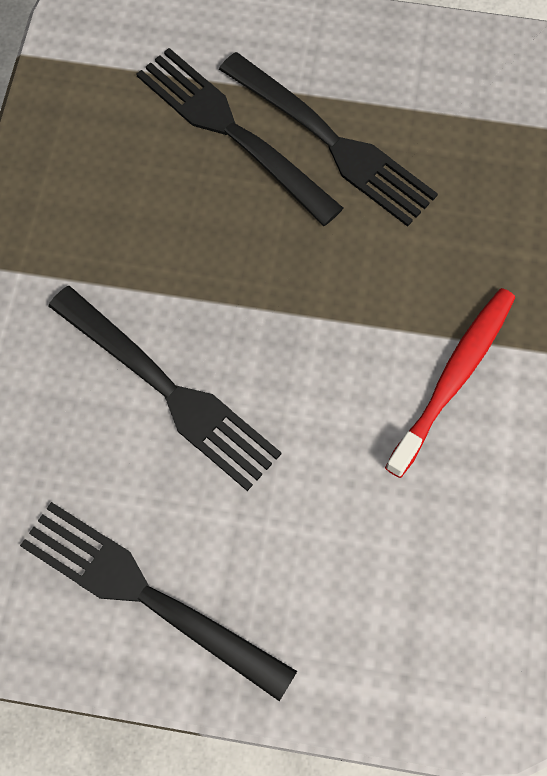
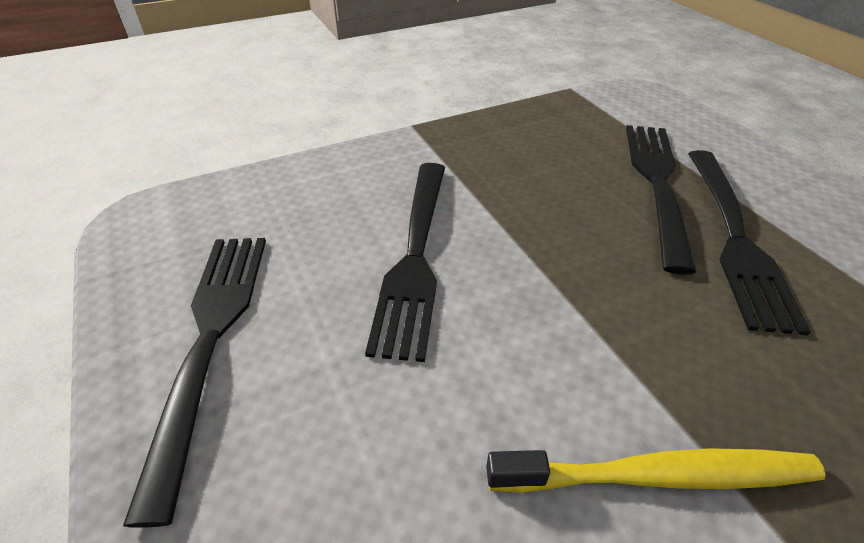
camera: 55 degrees right, 25 degrees down
red toothbrush [385,288,515,478] -> yellow toothbrush [486,448,826,493]

